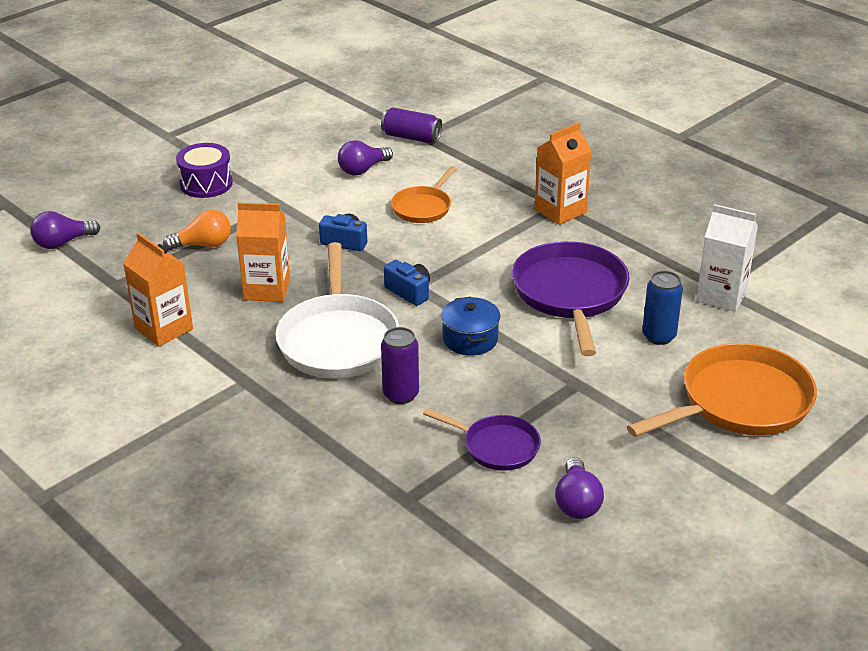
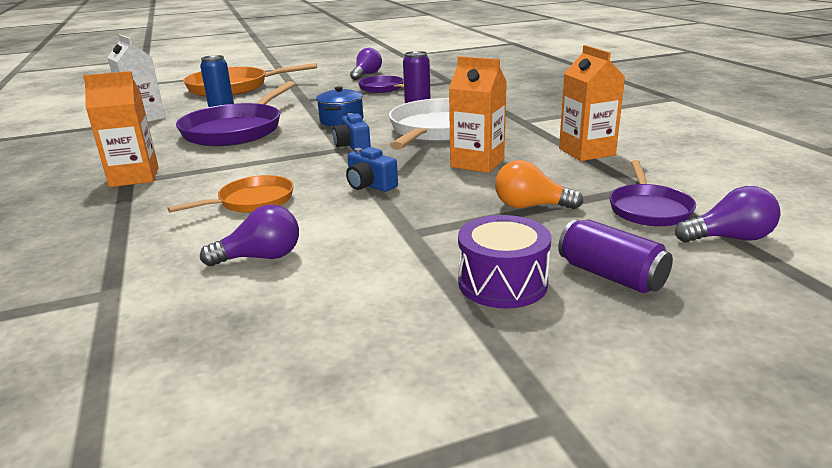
camera: 155 degrees left, 10 degrees down
purple can [381,107,442,143] -> purple can moved to [558,219,673,293]
none -> purple pan [609,160,696,226]

